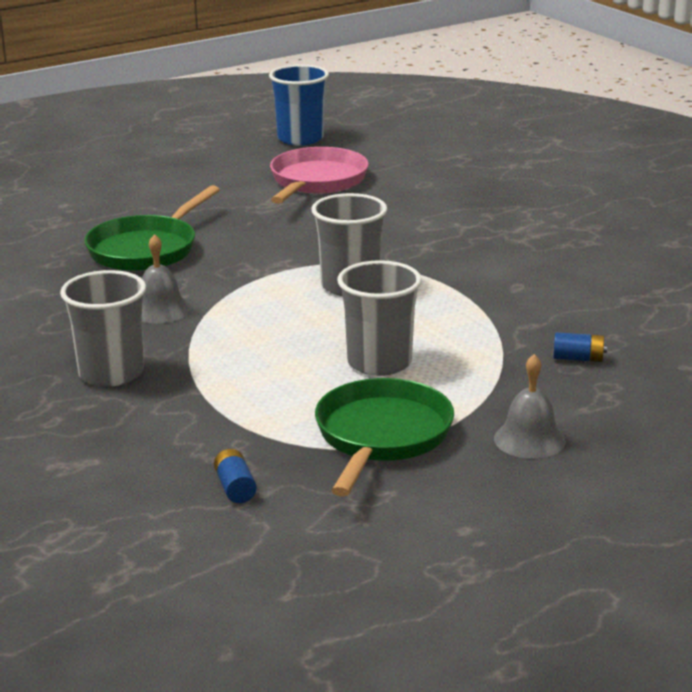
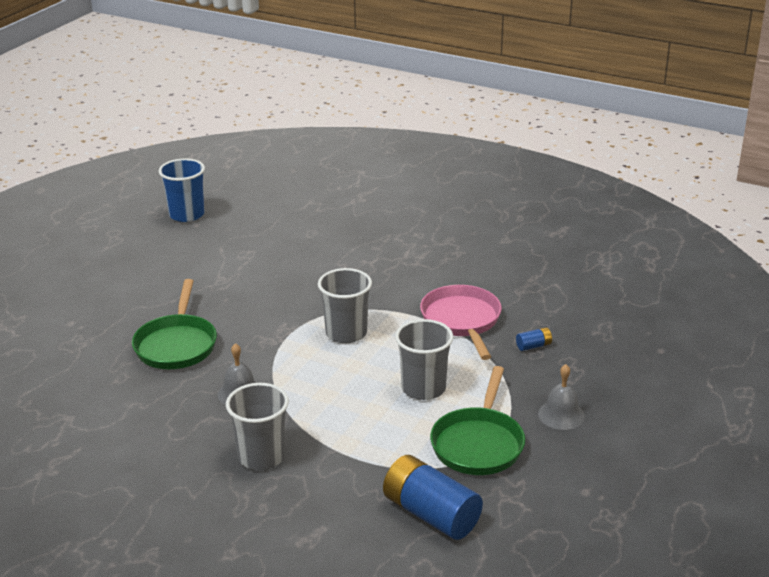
camera: 30 degrees left, 5 degrees up
blue battery [214,449,257,503] -> blue battery [383,455,483,540], size x2.34
pink pan [270,147,369,204] -> pink pan moved to [420,285,502,360]
green pan [315,378,454,497] -> green pan turned 150 degrees counterclockwise [430,366,525,475]

